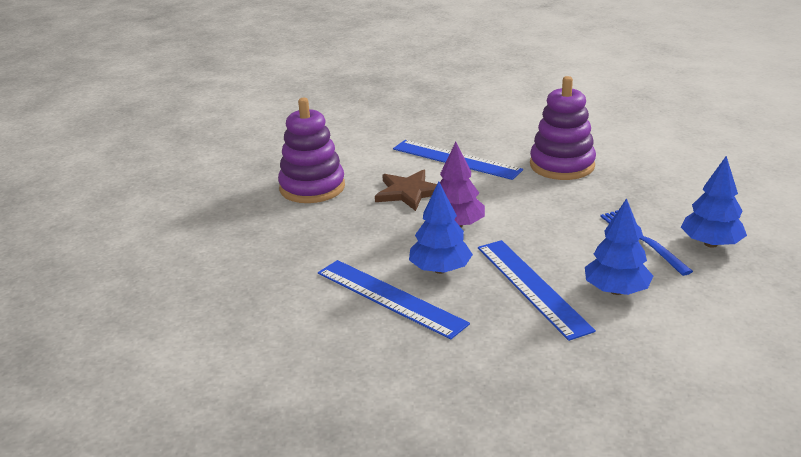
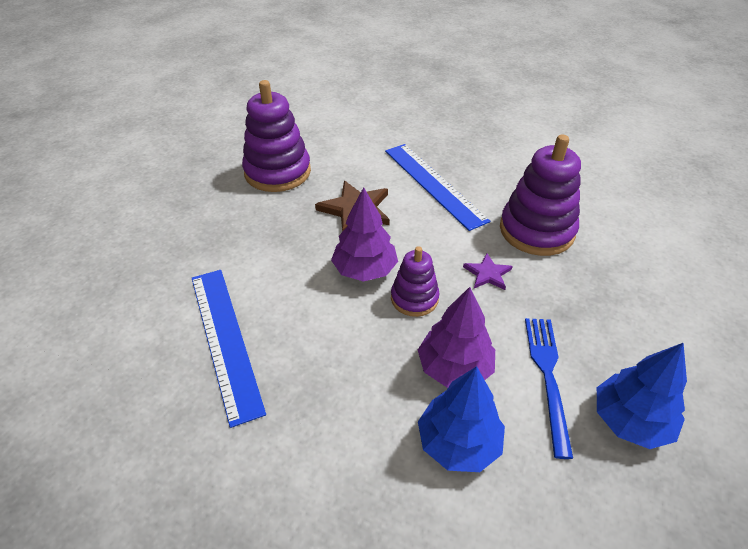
camera: 25 degrees right, 15 degrees up
blue tree [409,181,473,274] -> none
blue ruler [478,240,596,341] -> none
none -> purple stacking toy [391,246,440,317]
none -> purple tree [418,287,495,388]
none -> purple star [463,253,513,290]

